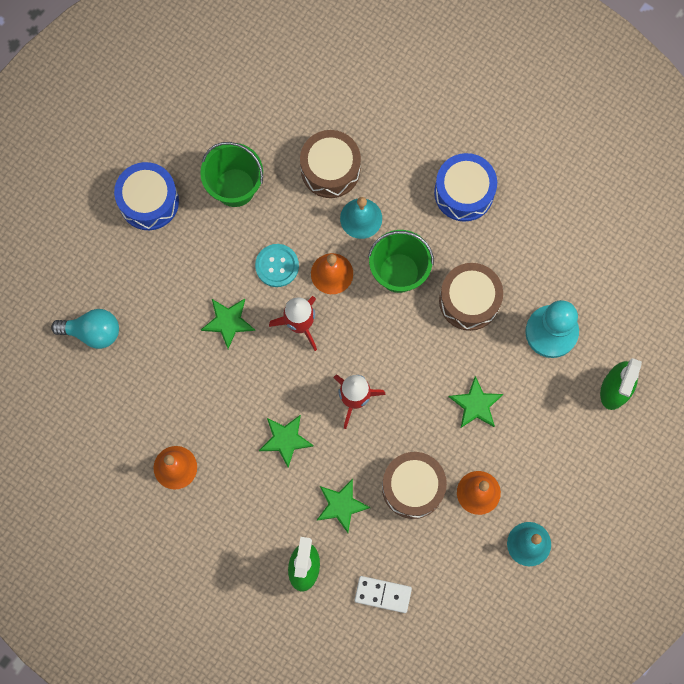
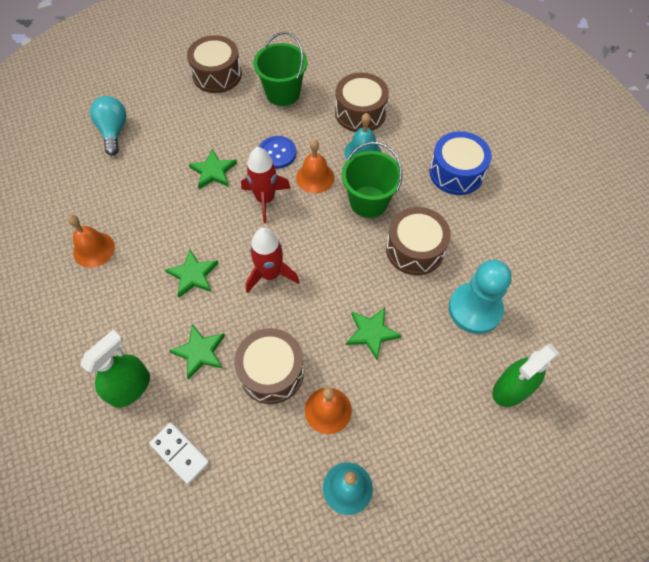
camera: 30 degrees right, 15 degrees down
turquoise light bulb [51,309,119,349] -> turquoise light bulb turned 135 degrees counterclockwise [90,96,127,155]
blue drum [114,162,179,230] -> brown drum [187,35,242,93]
turquoise button [255,244,299,287] -> blue button [259,136,296,169]

